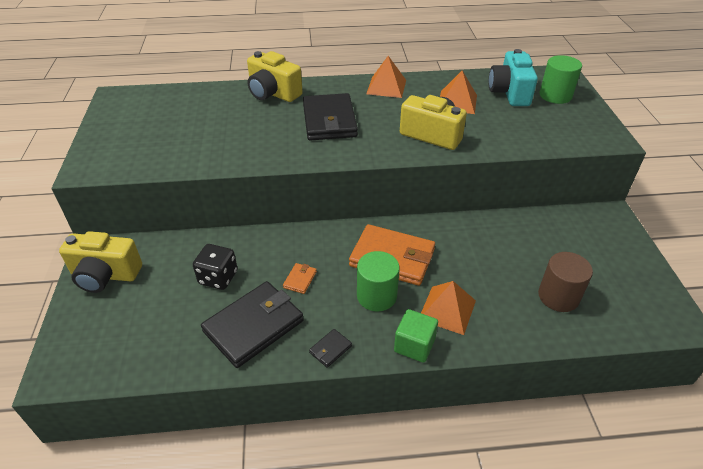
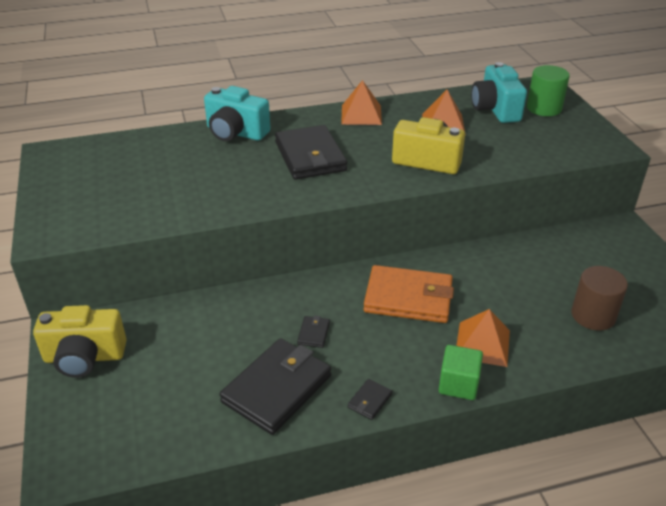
camera: 10 degrees left, 5 degrees down
black dice [193,244,237,290] -> none
yellow camera [247,51,303,102] -> turquoise camera [204,86,271,141]
orange wallet [283,263,317,294] -> black wallet [297,315,330,348]
green cylinder [357,251,400,312] -> none

